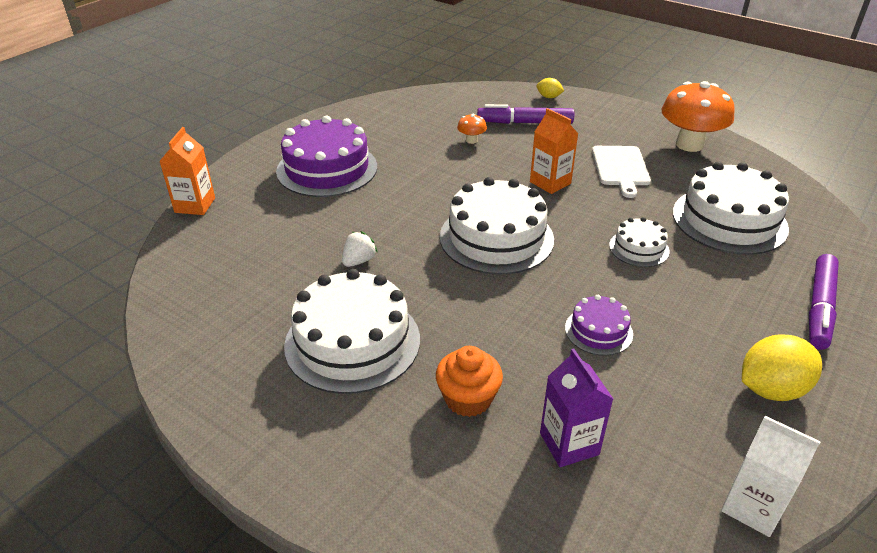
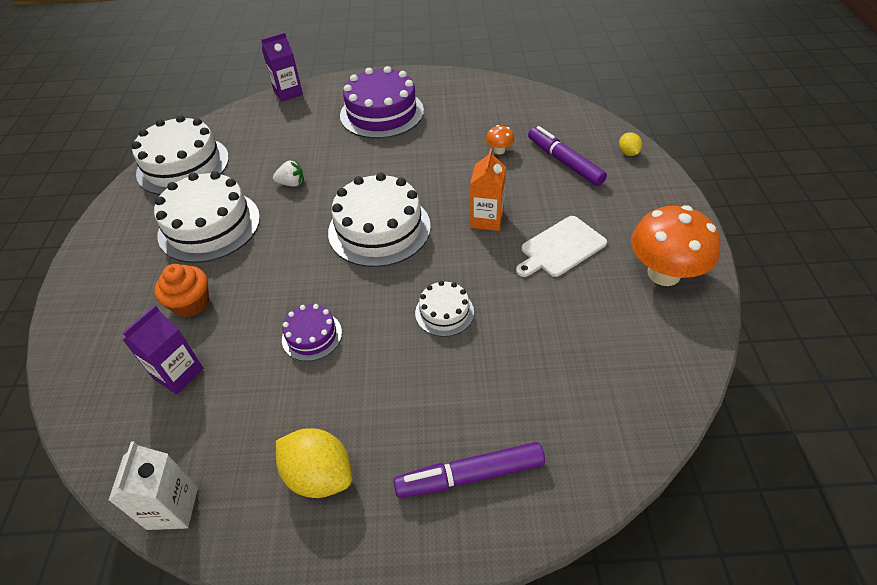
camera: 55 degrees right, 10 degrees up
orange carton [159,127,215,215] -> purple carton [261,32,303,102]
white cake [673,162,789,255] -> white cake moved to [132,115,229,195]

